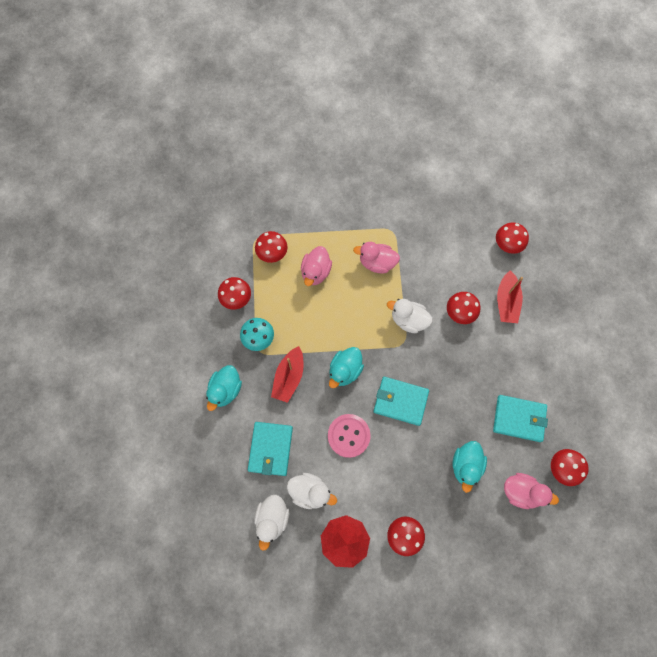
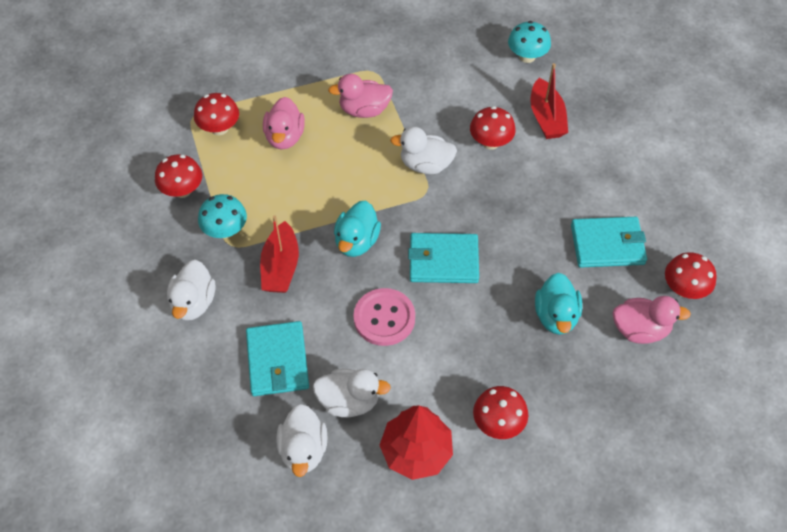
camera: 15 degrees left, 15 degrees down
turquoise duck [206,365,242,411] -> white duck [167,260,215,321]
red mushroom [496,222,529,254] -> turquoise mushroom [508,21,551,63]

